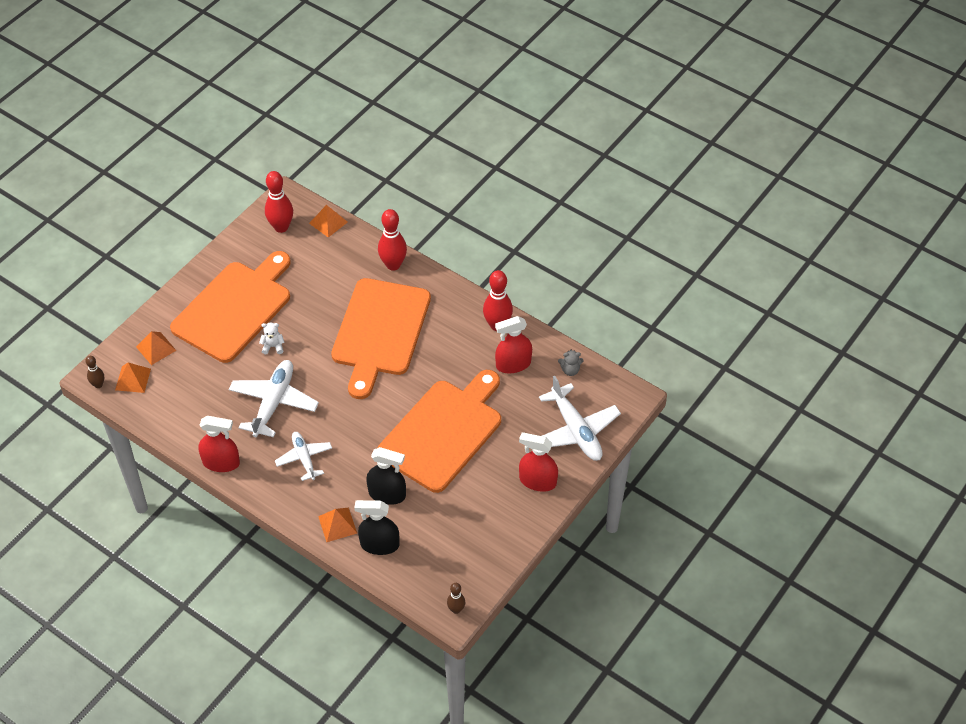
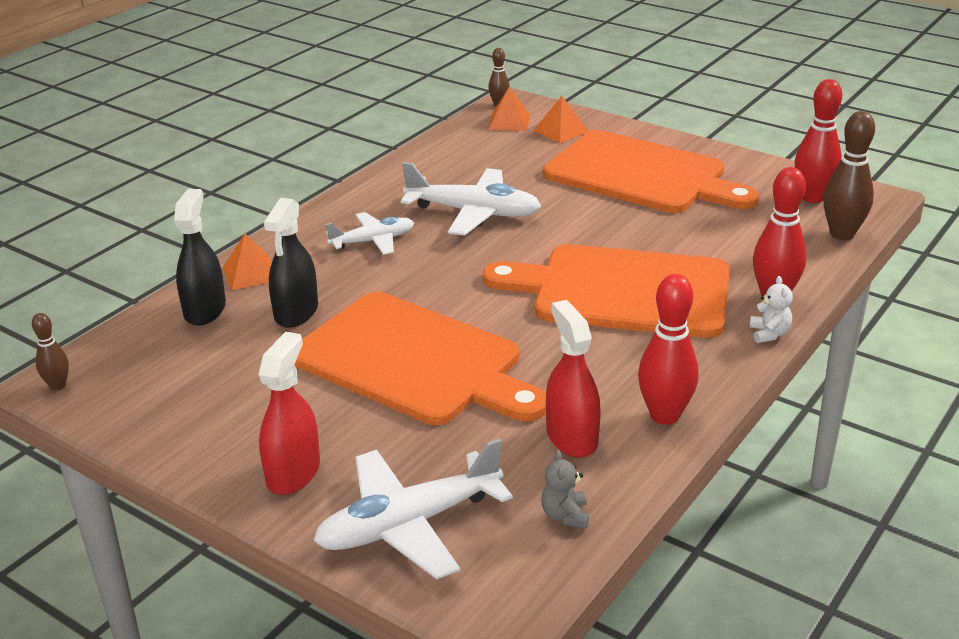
camera: 90 degrees right, 20 degrees down
red spray bottle [198,416,240,472] -> none
white teddy bear [259,323,284,354] -> white teddy bear moved to [750,276,793,343]
orange pyramid [309,205,348,237] -> brown bowling pin [823,111,875,240]

